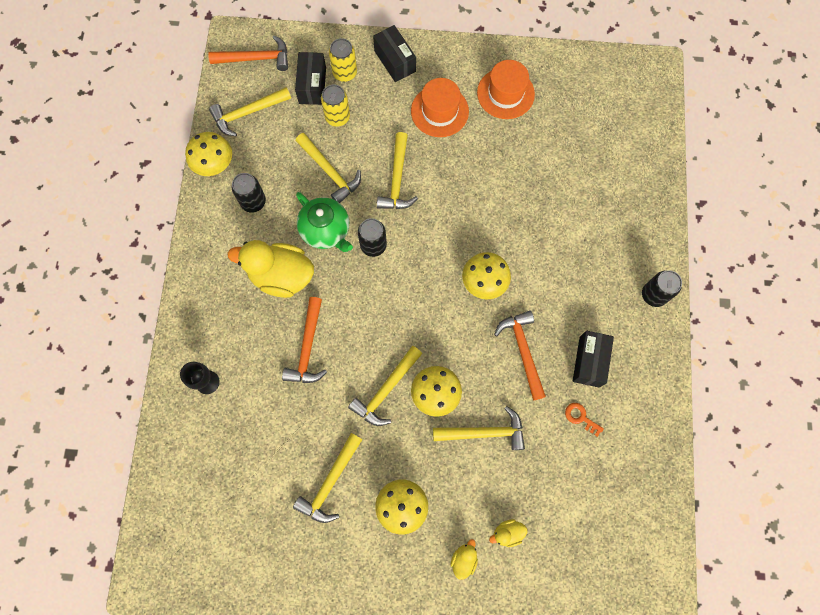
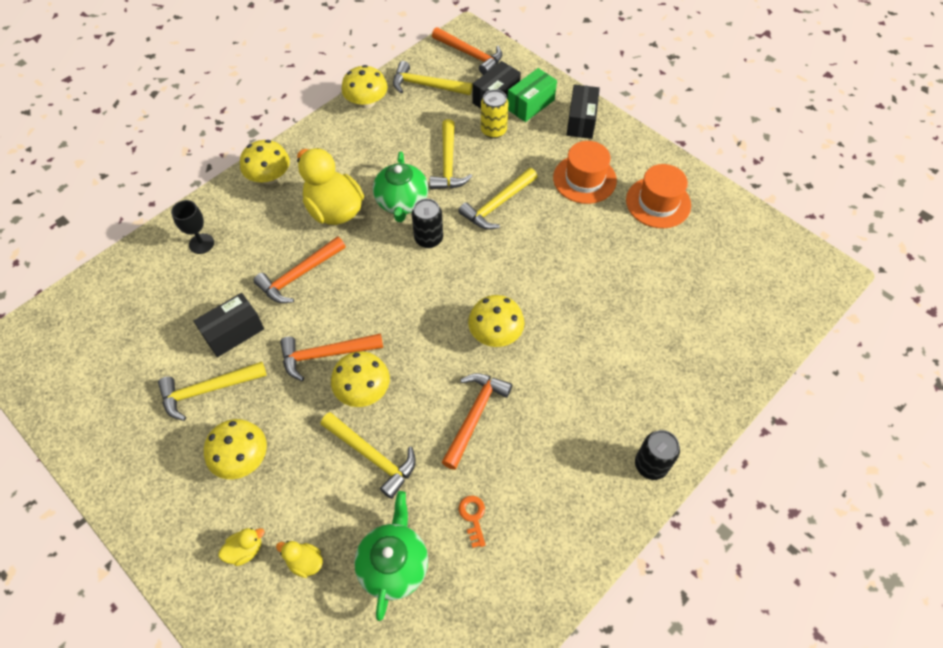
camera: 40 degrees right, 15 degrees down
black can [232,173,266,213] -> none
yellow can [329,38,357,82] -> green box [508,68,557,122]
yellow hammer [348,346,422,426] -> orange hammer [280,333,383,381]
black box [573,331,614,388] -> black box moved to [193,293,264,357]
none -> yellow mushroom [240,140,290,184]
none -> green teapot [354,491,428,621]

